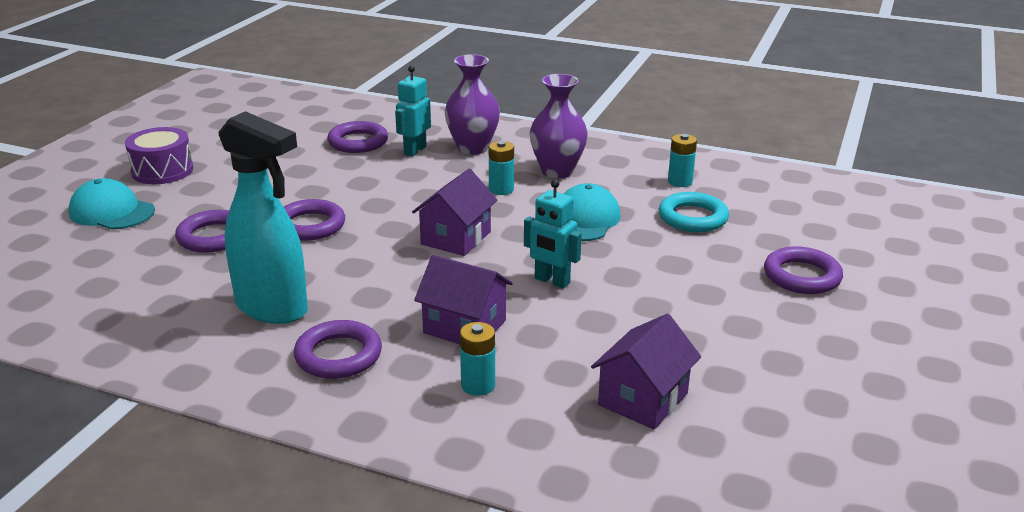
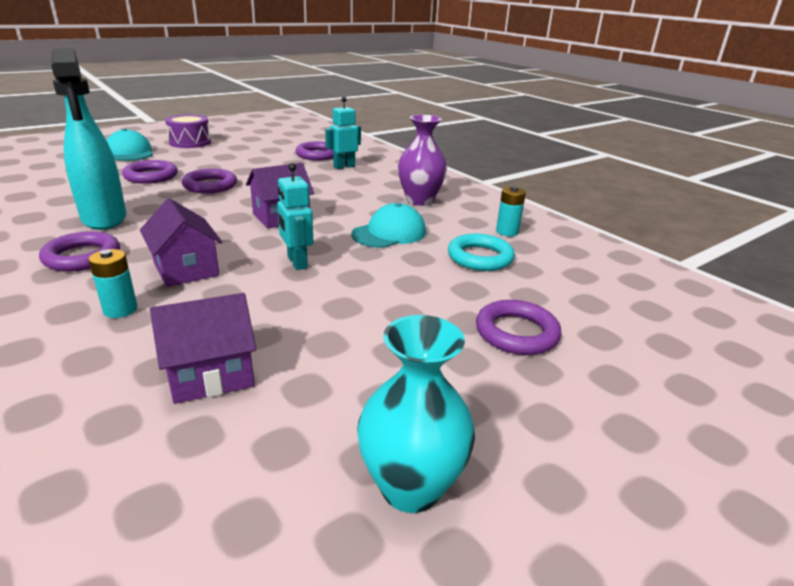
camera: 30 degrees right, 0 degrees up
purple vase [445,54,500,155] -> none
turquoise battery [489,141,514,195] -> none
none -> turquoise vase [357,315,475,513]

